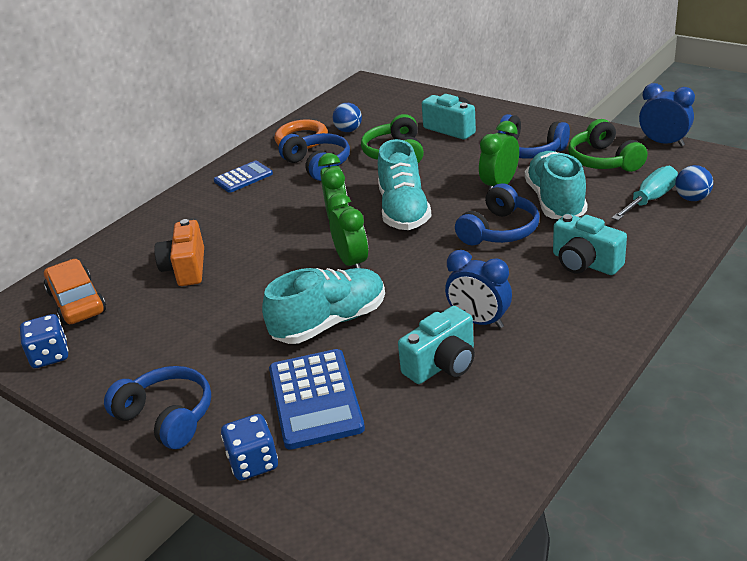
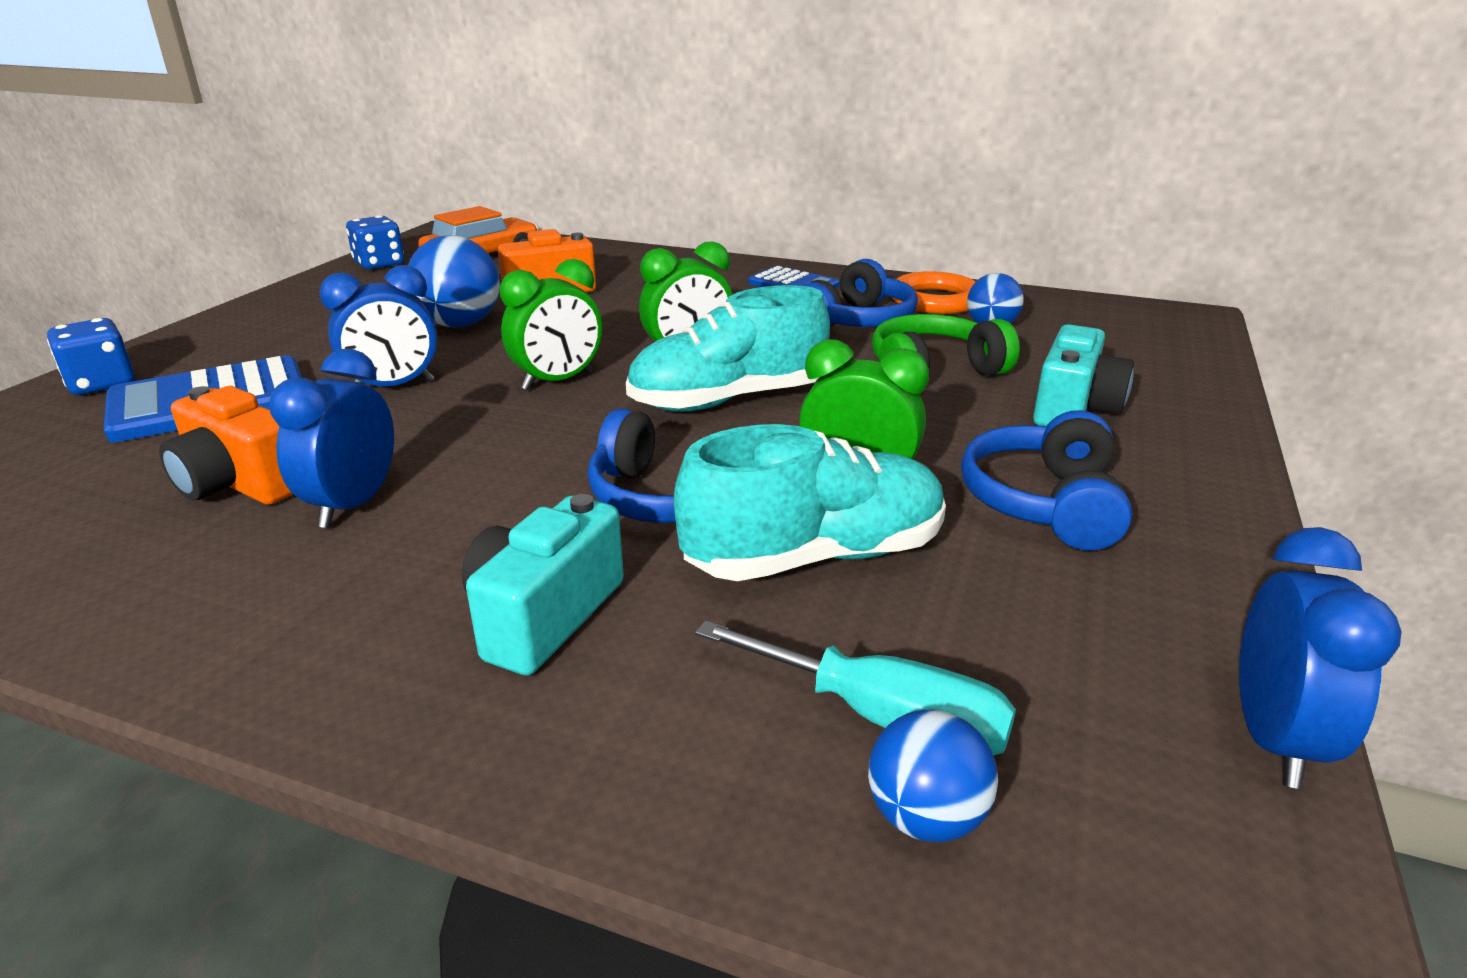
camera: 70 degrees right, 5 degrees down
blue headphones [104,366,211,449] -> none
turquoise shoe [262,268,385,344] -> blue clock [319,265,437,386]
turquoise camera [398,306,475,384] -> orange camera [159,386,293,505]
green headphones [568,119,648,172] -> none
none -> blue ball [408,235,500,328]

